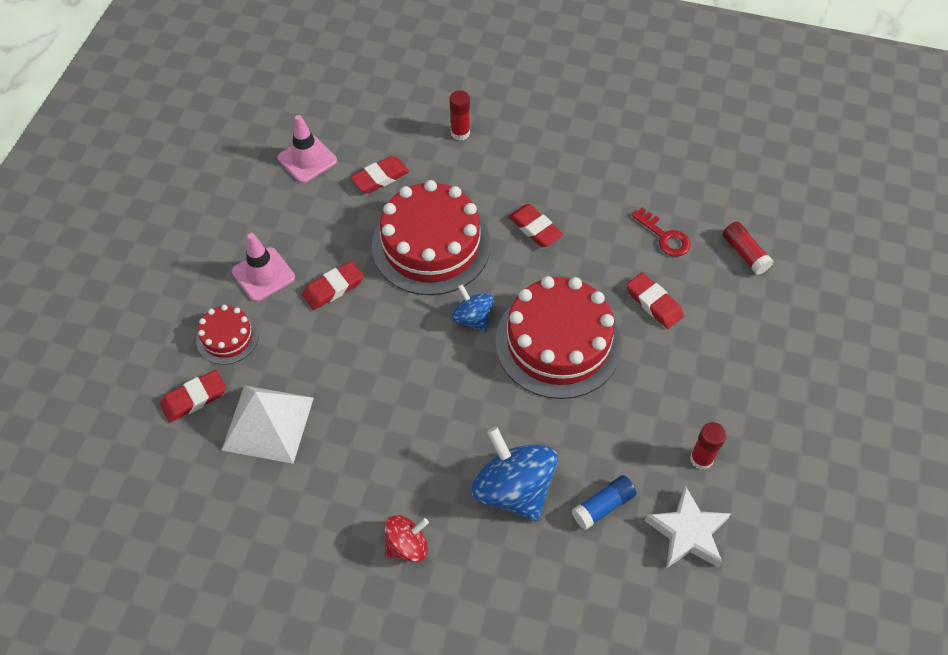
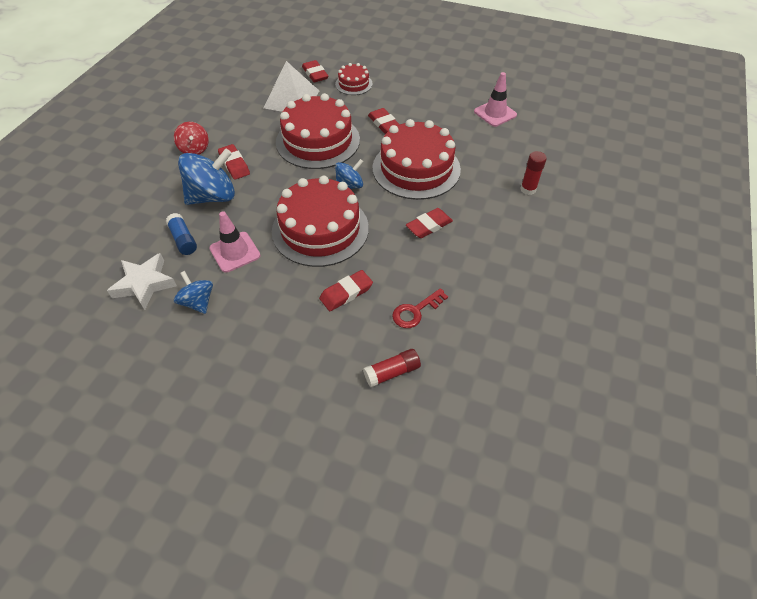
camera: 95 degrees right, 5 degrees down
pink traffic cone [232,233,295,302] -> pink traffic cone moved to [209,211,261,273]
red eraser [351,156,409,193] -> red eraser moved to [218,144,250,180]
red glue stick [690,422,727,470] -> blue spinning top [174,271,213,314]
none -> red cake [276,93,360,169]

